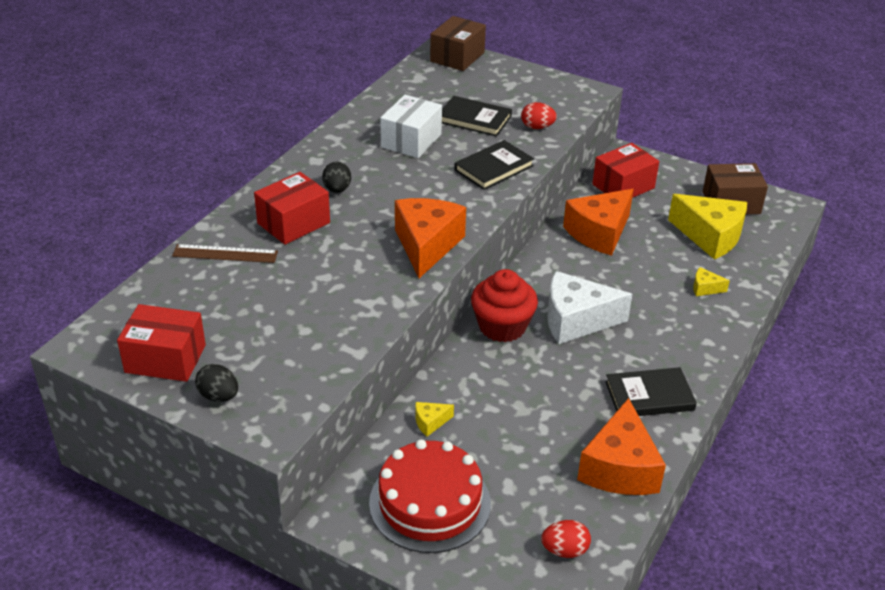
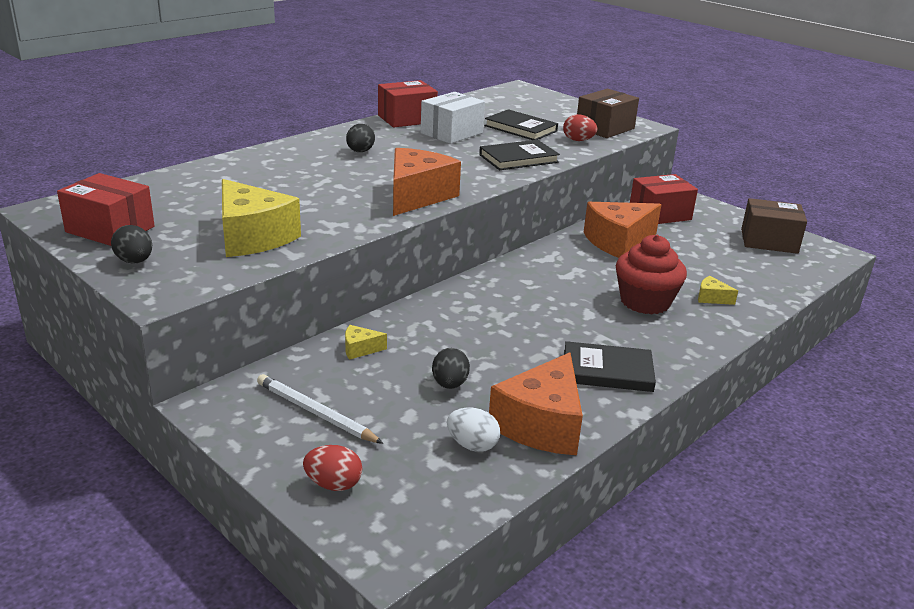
camera: 15 degrees right, 10 degrees down
brown ruler [172,244,278,263] -> none
red box [254,172,330,245] -> red box moved to [378,80,438,127]
red cake [369,439,491,553] -> white pencil [257,374,383,444]
brown box [430,16,486,71] -> brown box moved to [577,89,639,138]
red cupcake [471,269,538,342] -> red cupcake moved to [616,235,687,315]
red egg [541,520,591,558] -> red egg moved to [303,445,362,491]
white cheese [547,271,632,344] -> none
yellow cheese [668,194,747,260] -> yellow cheese moved to [222,179,301,257]
none -> black egg [432,348,470,389]
none -> white egg [447,407,500,452]

